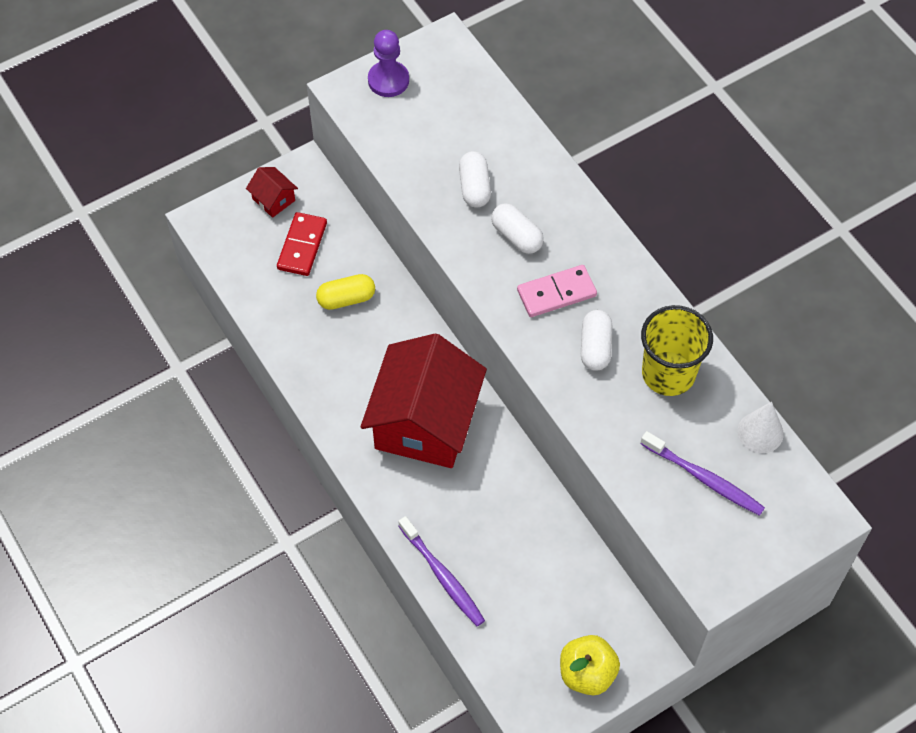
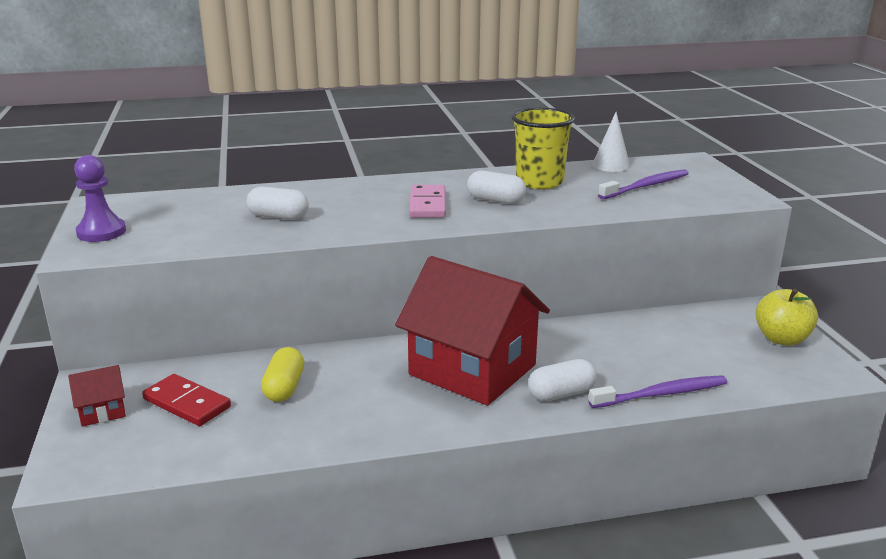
camera: 70 degrees left, 35 degrees down
white capsule [491,203,544,254] -> white capsule moved to [528,359,597,401]

